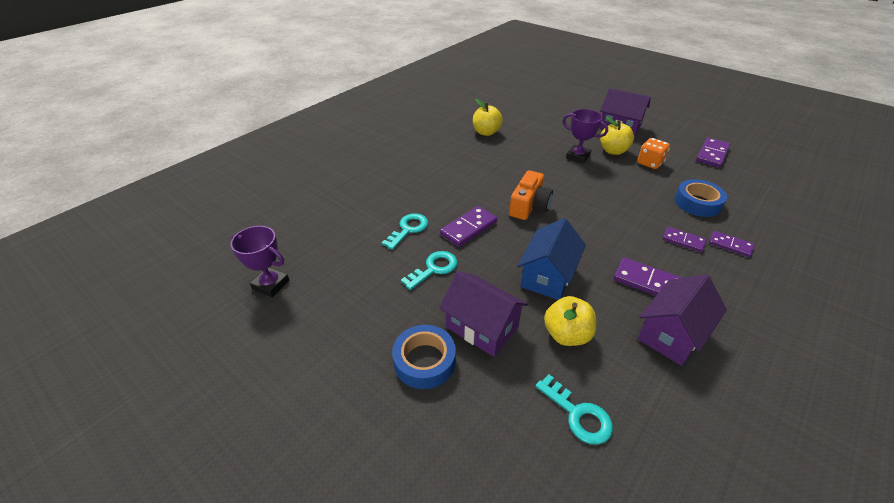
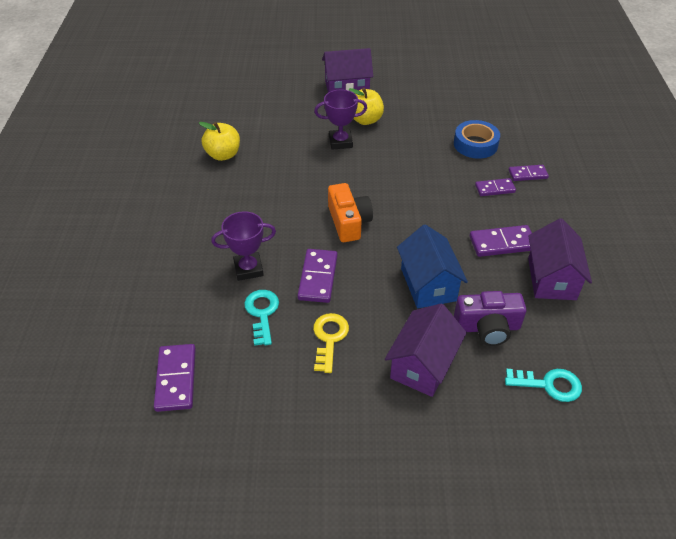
camera: 40 degrees left, 5 degrees up
purple trophy [231,226,289,297] -> purple trophy moved to [211,211,276,281]
blue tape [392,325,456,389] -> none
turquoise key [401,251,457,290] -> yellow key [313,313,349,373]
purple house [439,271,528,357] -> purple house turned 60 degrees counterclockwise [385,303,467,397]
yellow apple [544,296,596,346] -> purple camera [454,291,527,346]
orange dice [637,138,670,169] -> none
purple domino [696,138,730,168] -> purple domino moved to [154,344,196,412]

